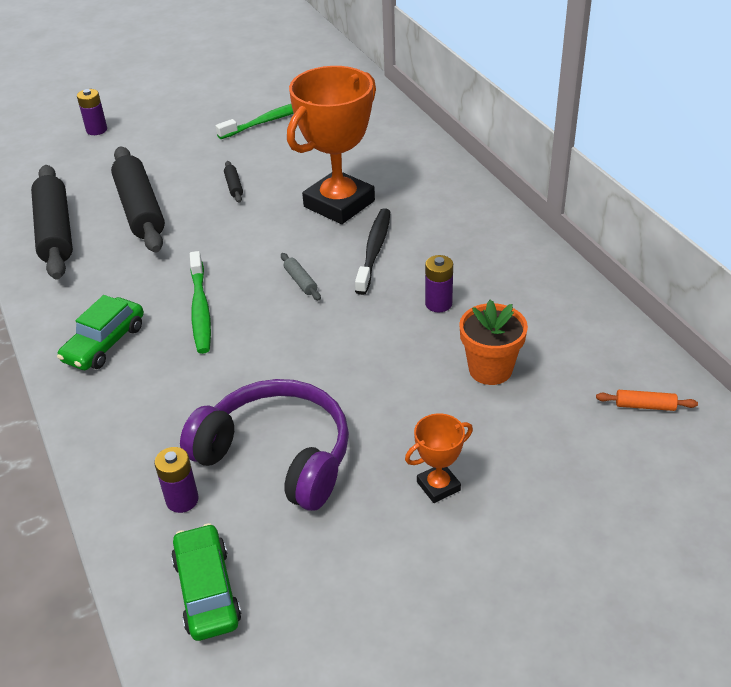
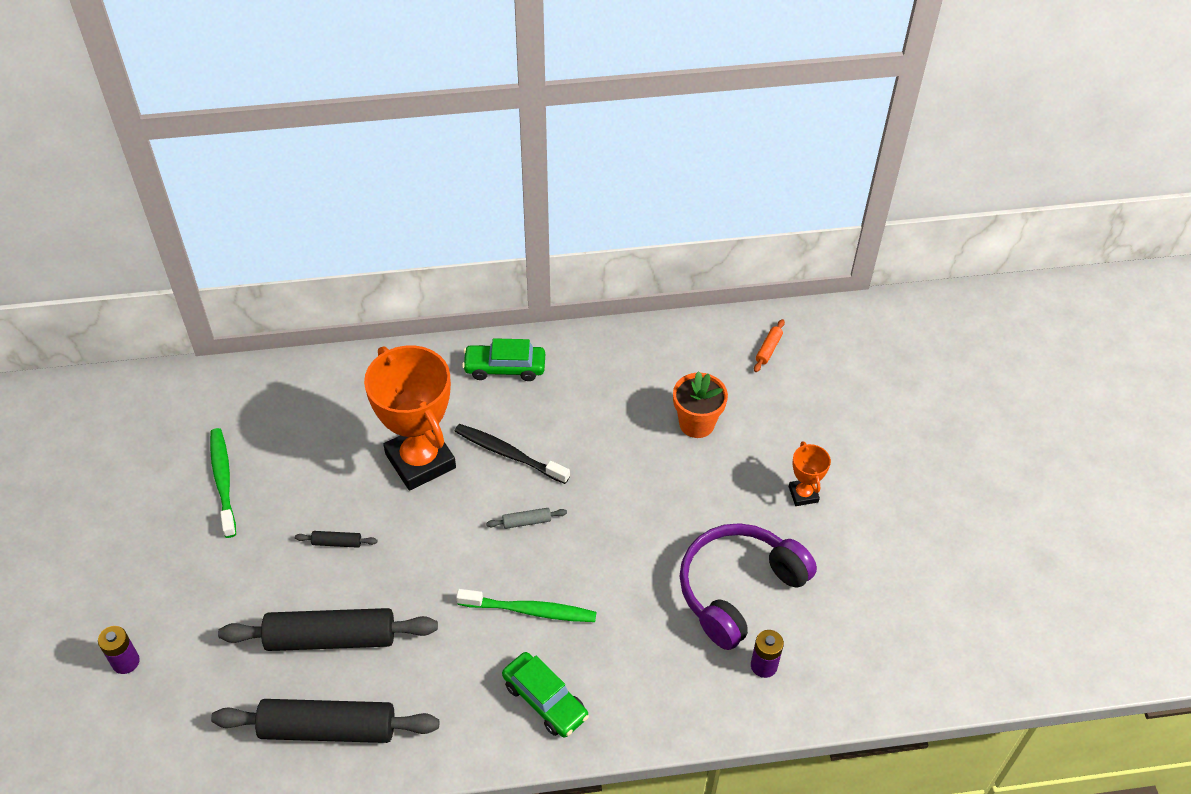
camera: 75 degrees left, 10 degrees up
green car [171,523,242,641] -> green car moved to [462,338,545,381]
purple battery [425,255,453,312] -> none

